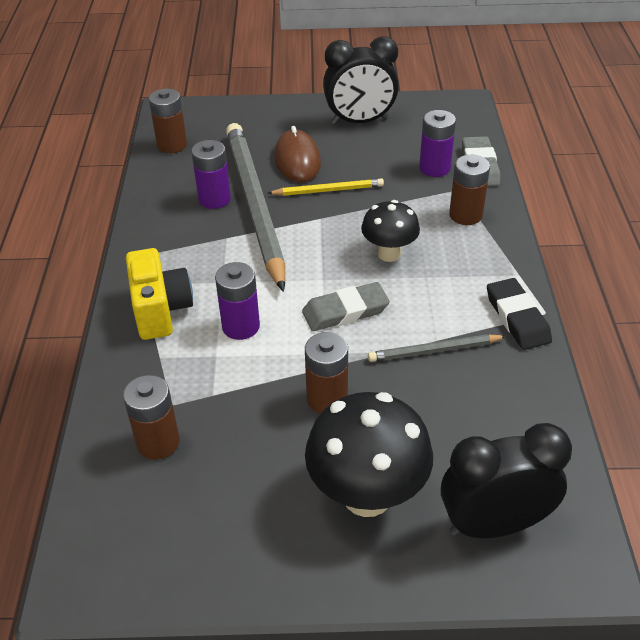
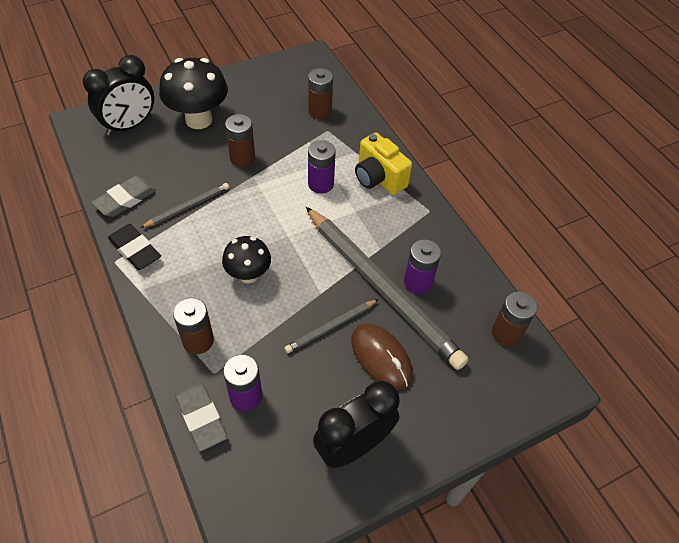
camera: 150 degrees right, 10 degrees up
yellow pencil [267,178,384,196] -> grey pencil [284,299,379,353]
grey eraser [302,282,390,331] -> grey eraser moved to [92,176,156,217]

